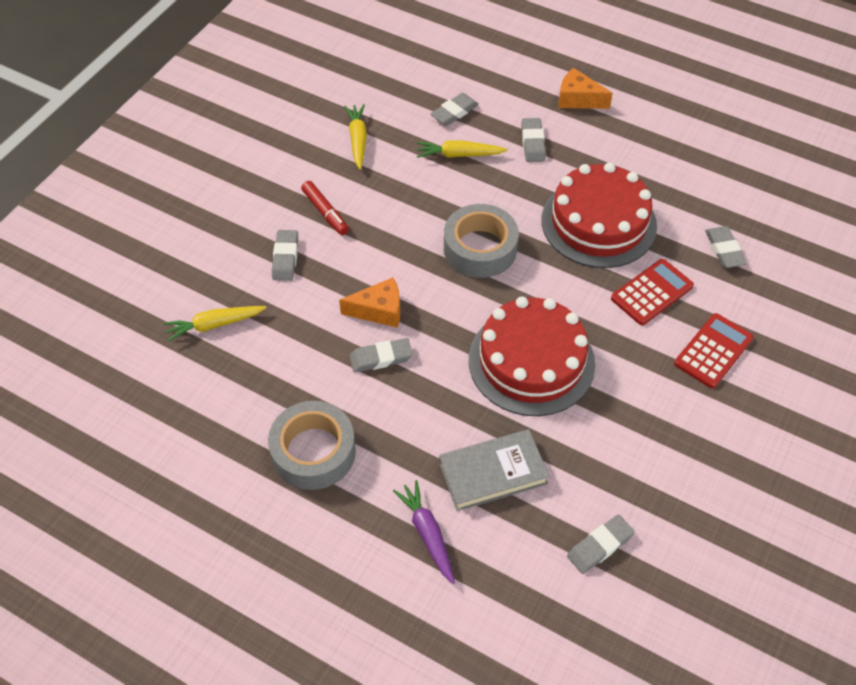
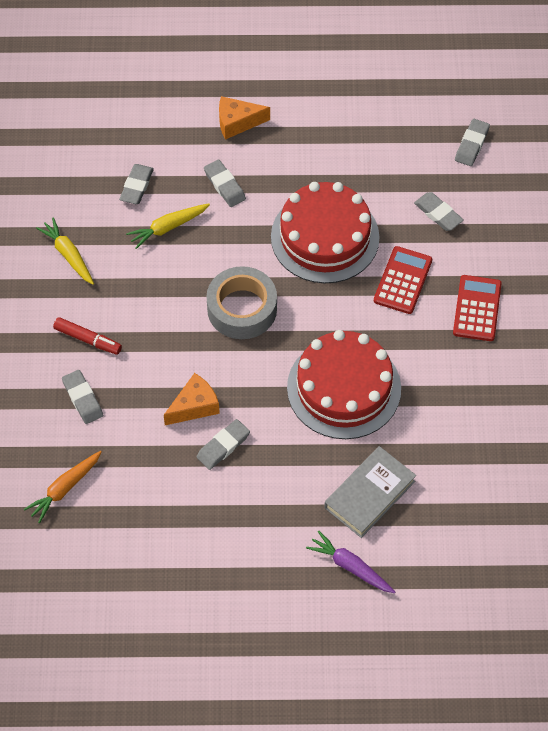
camera: 30 degrees left, 5 degrees up
yellow carrot [163,306,266,342] -> orange carrot [24,451,102,523]
grey tape [268,401,356,490] -> none
grey eraser [567,514,635,574] -> grey eraser moved to [455,119,490,166]

